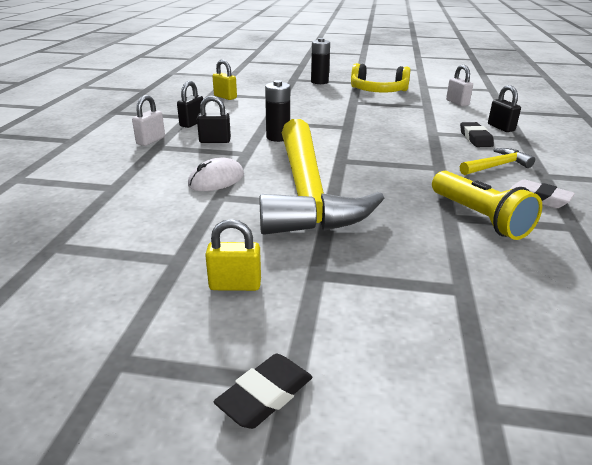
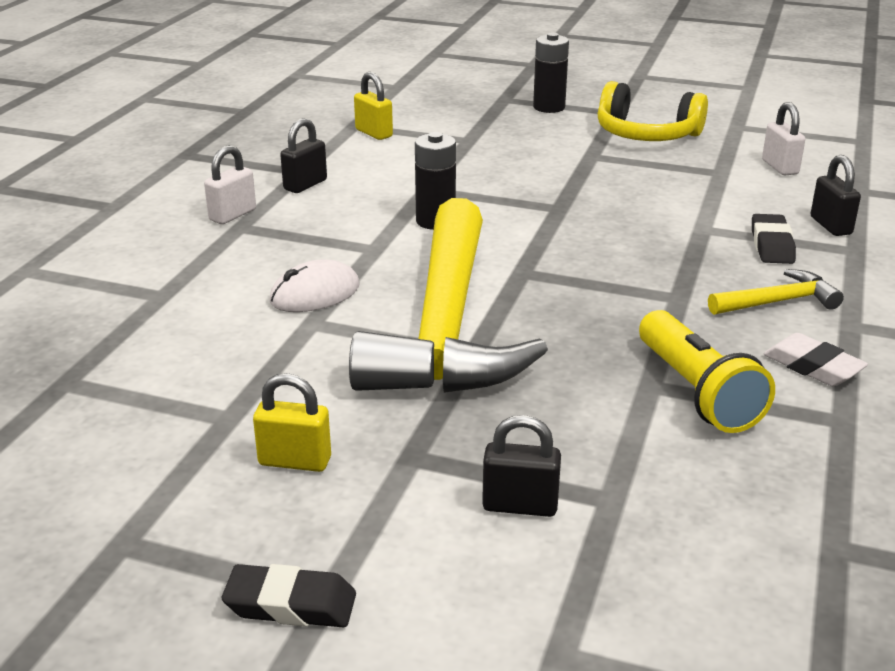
camera: 10 degrees right, 0 degrees up
black padlock [197,96,231,143] -> black padlock moved to [482,415,561,517]
black eraser [214,354,312,429] -> black eraser turned 45 degrees clockwise [222,564,356,627]

